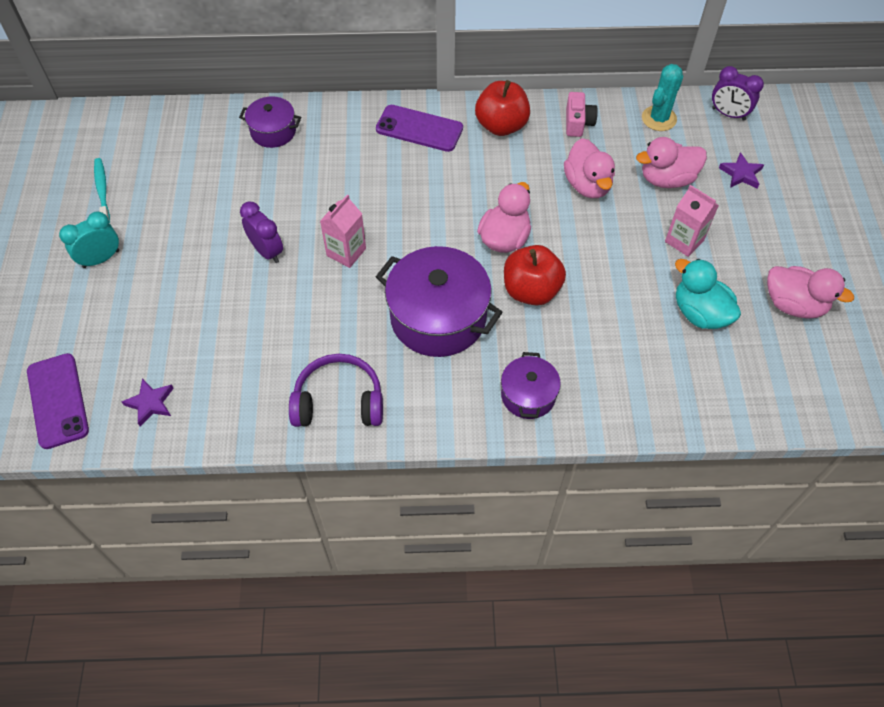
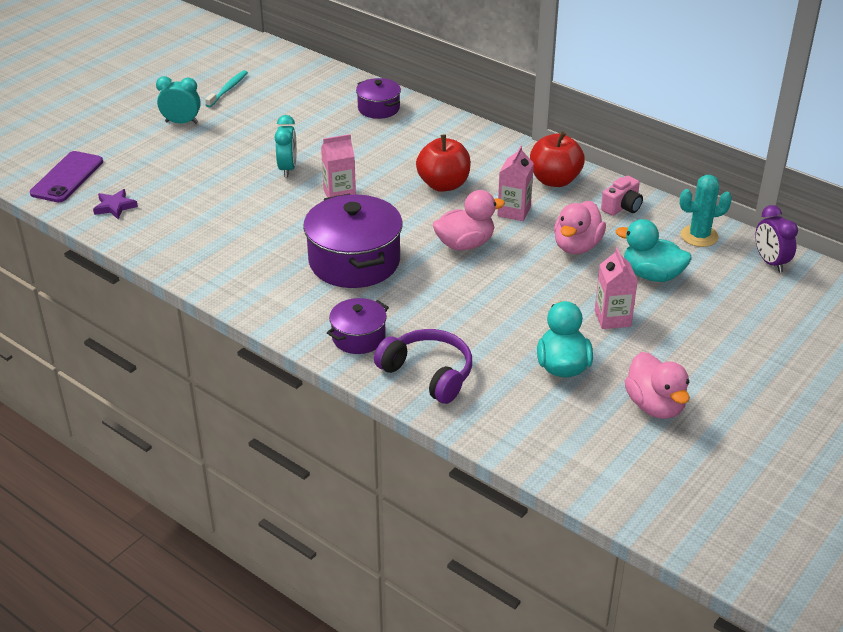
camera: 40 degrees right, 20 degrees down
purple clock [240,201,283,263] -> turquoise clock [274,115,297,177]
purple headphones [289,354,383,427] -> purple headphones moved to [374,329,472,404]
purple phone [376,105,463,152] -> none
red apple [504,245,566,306] -> red apple moved to [416,134,471,192]
pink duck [636,137,707,188] -> turquoise duck [615,219,692,282]
purple star [719,152,764,188] -> none
none -> pink carton [497,145,534,221]

